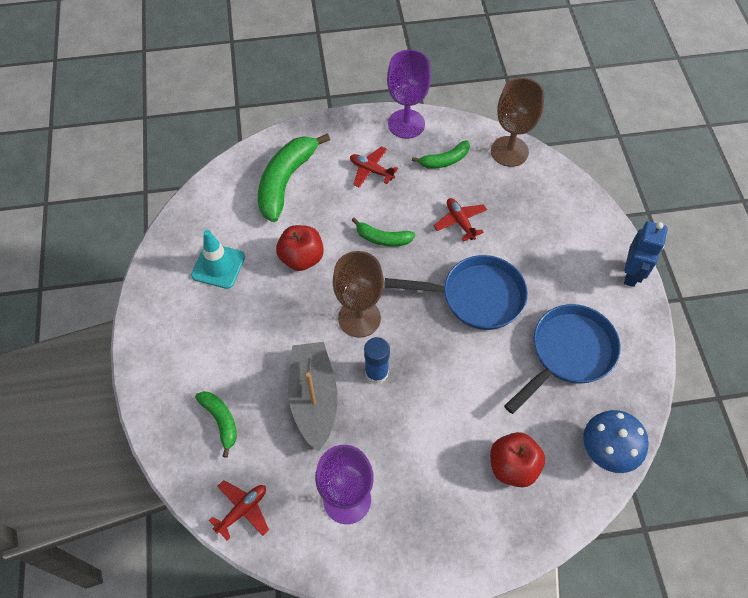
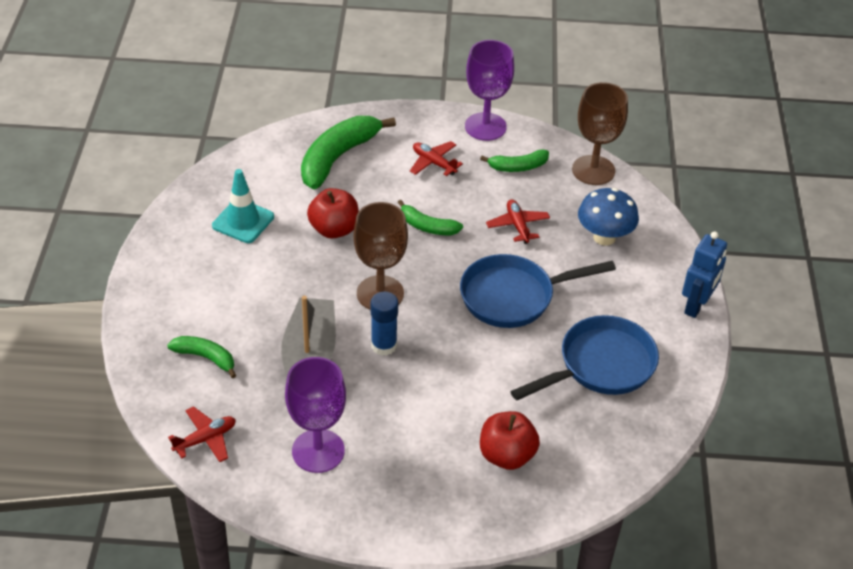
camera: 10 degrees right, 15 degrees down
green banana [195,391,237,458] -> green banana turned 45 degrees counterclockwise [167,336,236,378]
blue pan [384,255,528,330] -> blue pan turned 150 degrees clockwise [460,254,616,328]
blue mushroom [583,410,649,473] -> blue mushroom moved to [578,188,639,246]

